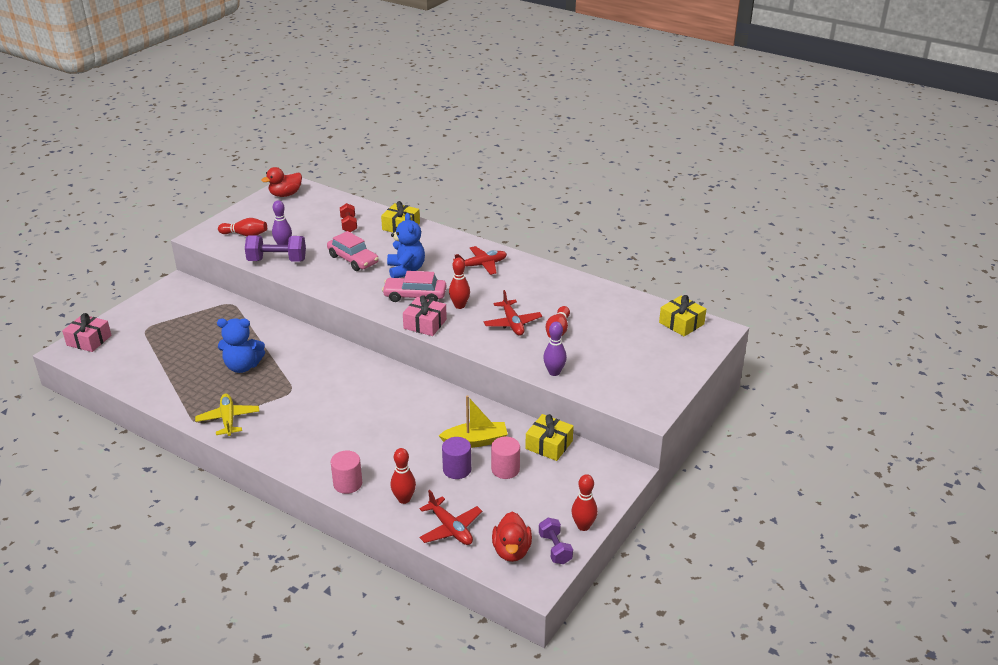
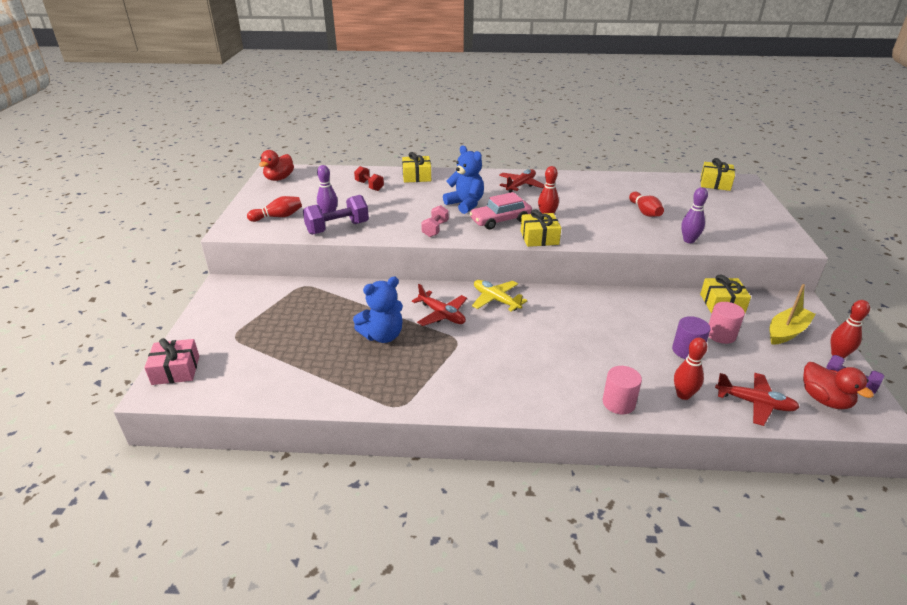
camera: 30 degrees left, 0 degrees up
yellow plane [195,394,259,436] -> yellow plane moved to [472,280,528,312]
pink car [327,231,379,271] -> none
pink gift [403,295,447,336] -> yellow gift [521,209,561,247]
yellow boat [439,395,508,448] -> yellow boat moved to [769,284,816,345]
red plane [484,290,542,336] -> red plane moved to [412,284,467,326]
none -> pink dumbbell [421,205,449,237]

